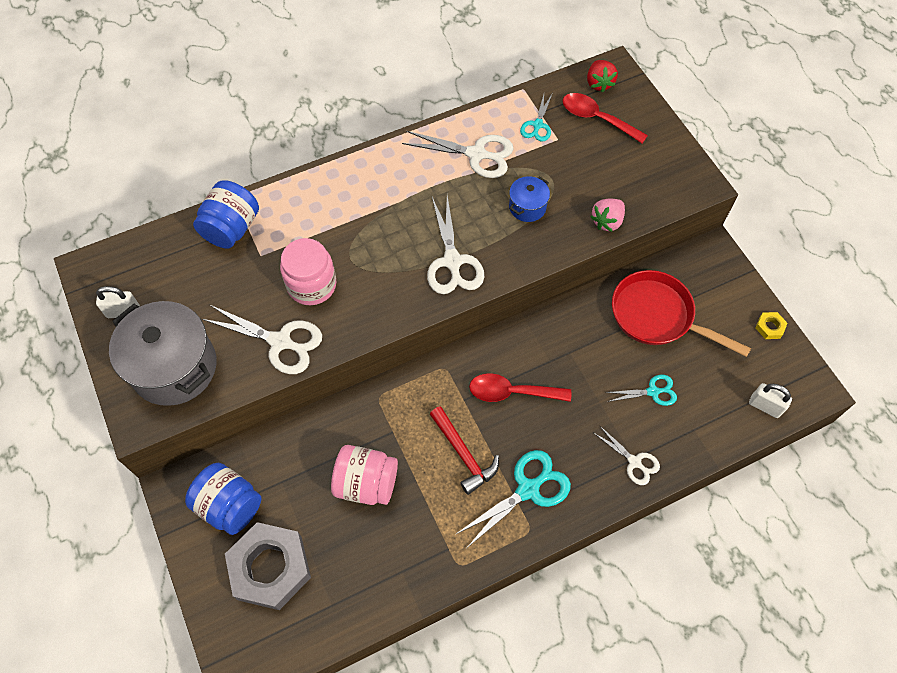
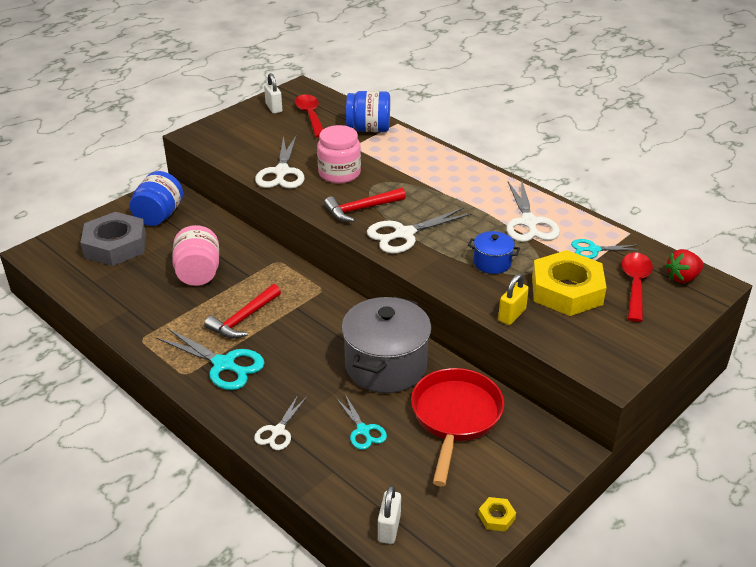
camera: 70 degrees right, 25 degrees down
grey pot [109,301,217,406] -> grey pot moved to [341,297,431,393]
red spoon [469,373,571,402] -> red spoon moved to [294,94,323,138]
pink strawberry [590,199,625,232] -> yellow padlock [498,274,529,325]
none -> red hammer [324,188,406,222]
none -> yellow nut [532,250,607,316]

